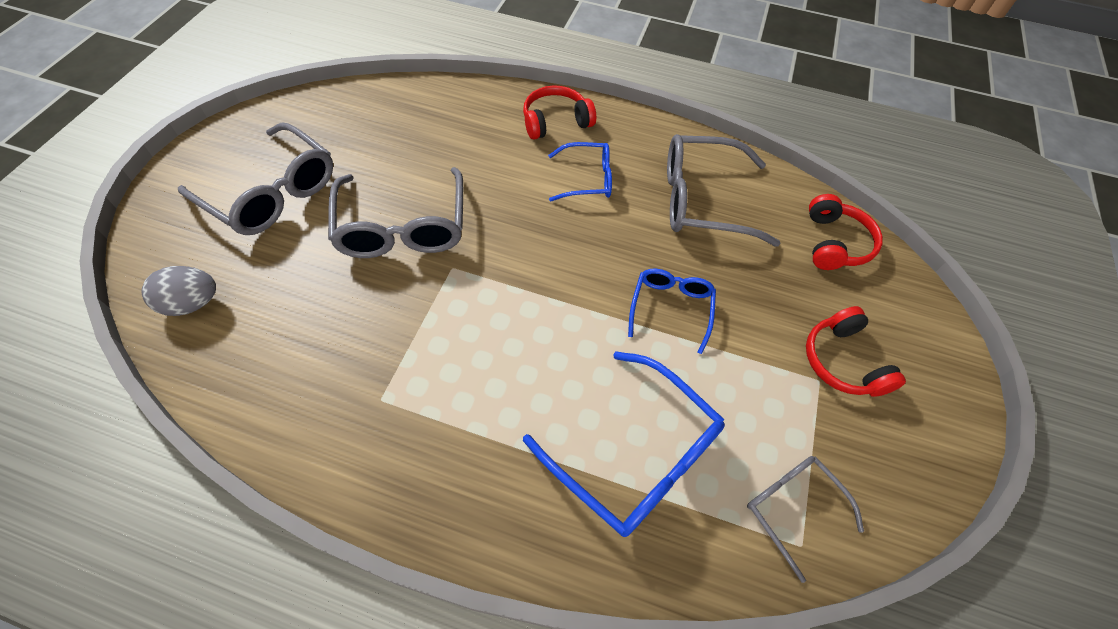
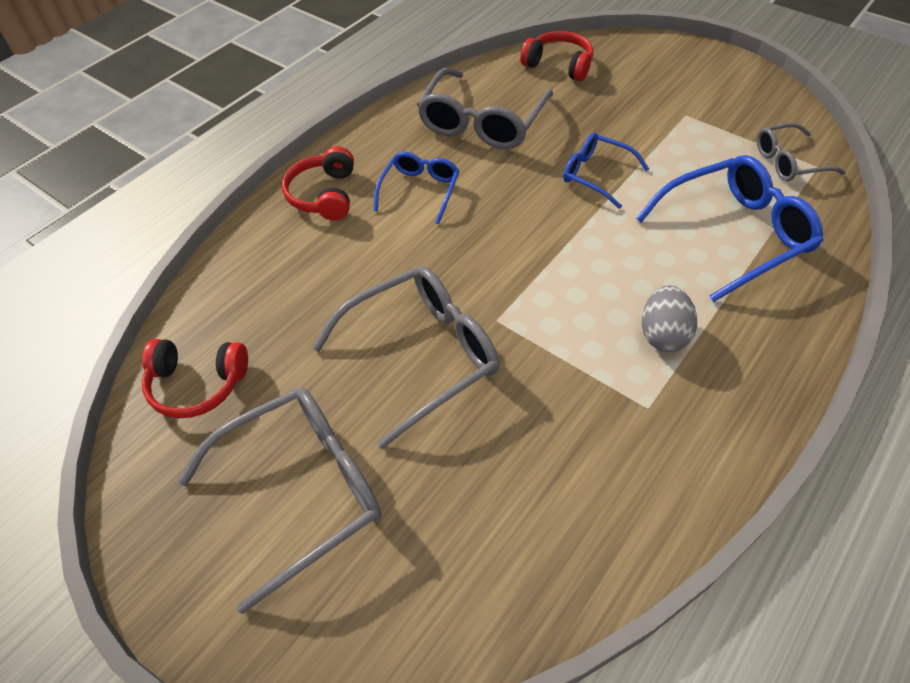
camera: 65 degrees left, 5 degrees down
grey egg [141,266,216,316] -> grey egg moved to [642,286,697,352]
grey glasses [328,167,463,258] -> grey glasses turned 45 degrees counterclockwise [312,266,499,449]
red headphones [806,306,906,397] -> red headphones moved to [142,339,248,418]

